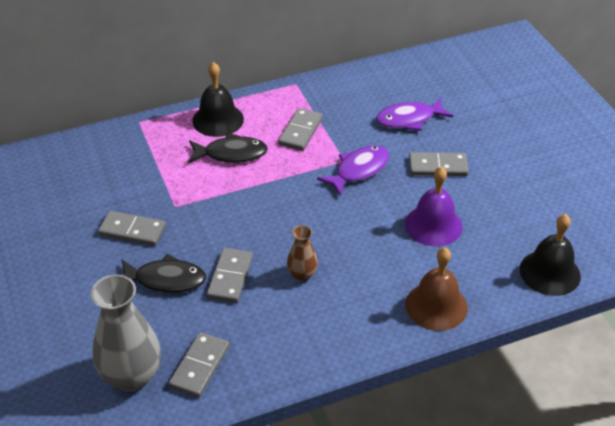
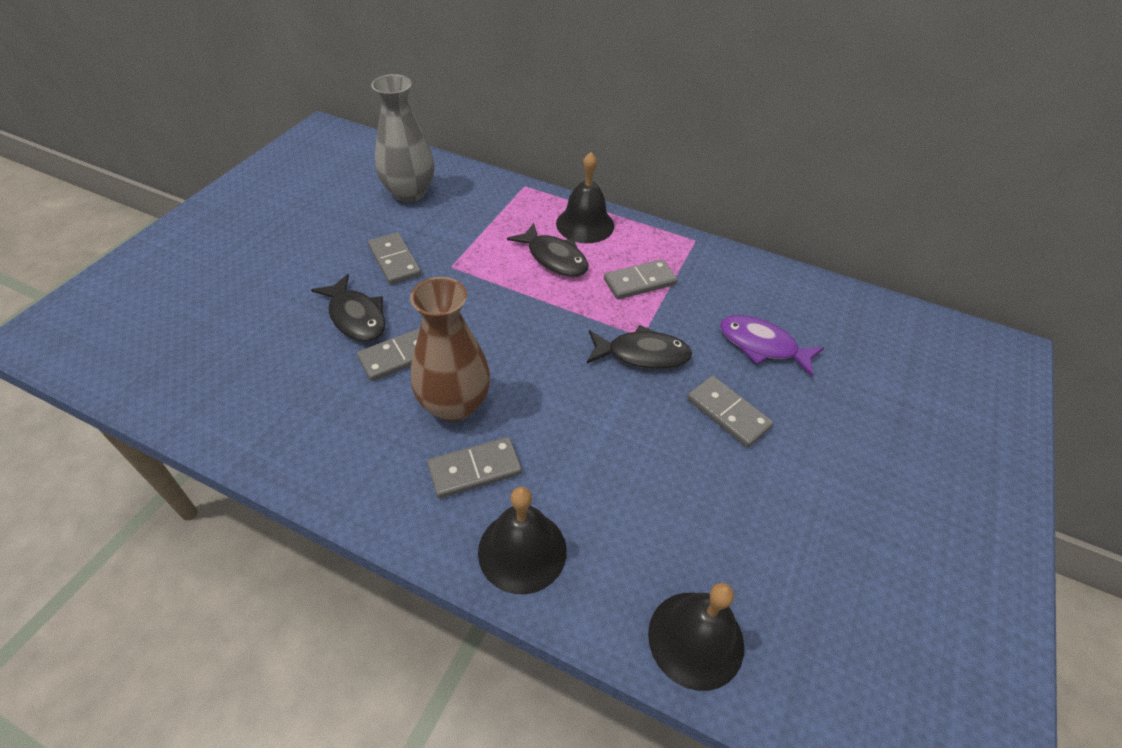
camera: 45 degrees right, 5 degrees up
grey vase [91,274,161,392] -> grey vase moved to [371,74,434,202]
grey domino [168,332,230,398] -> grey domino moved to [428,437,522,498]
brown vase [287,225,318,281] -> brown vase [410,277,490,422], size x1.95
purple fish [317,145,389,197] -> black fish [587,325,692,370]
purple bell [405,166,463,246] -> none
brown bell [405,248,468,331] -> black bell [478,487,567,595]

